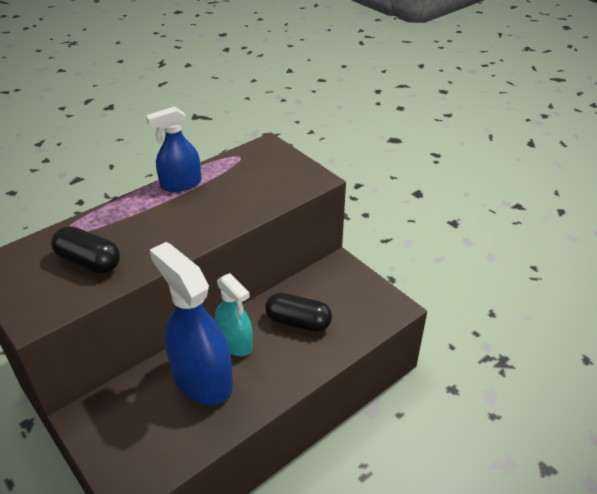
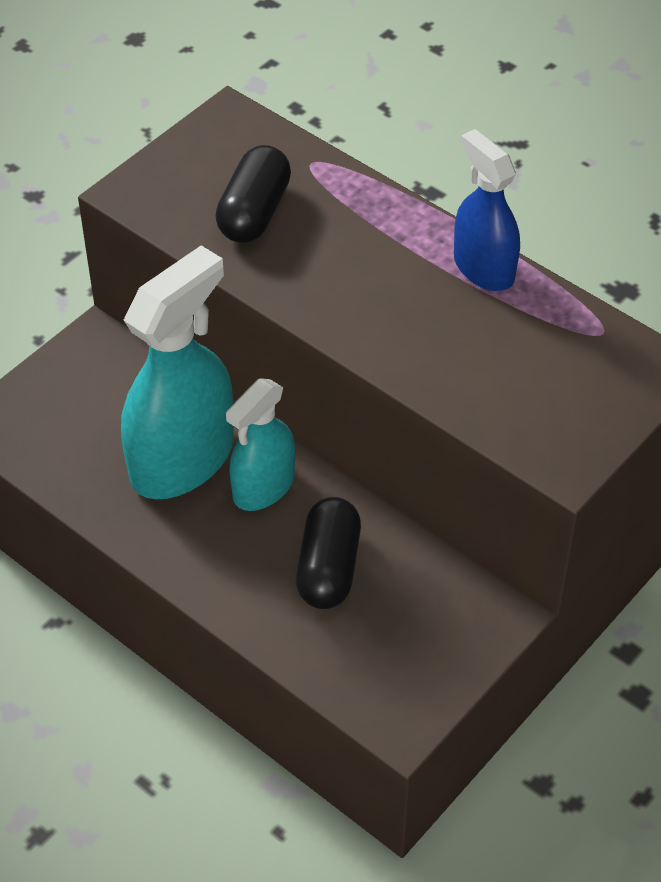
camera: 80 degrees right, 10 degrees up
blue spray bottle [150,242,233,405] -> turquoise spray bottle [121,245,234,500]

